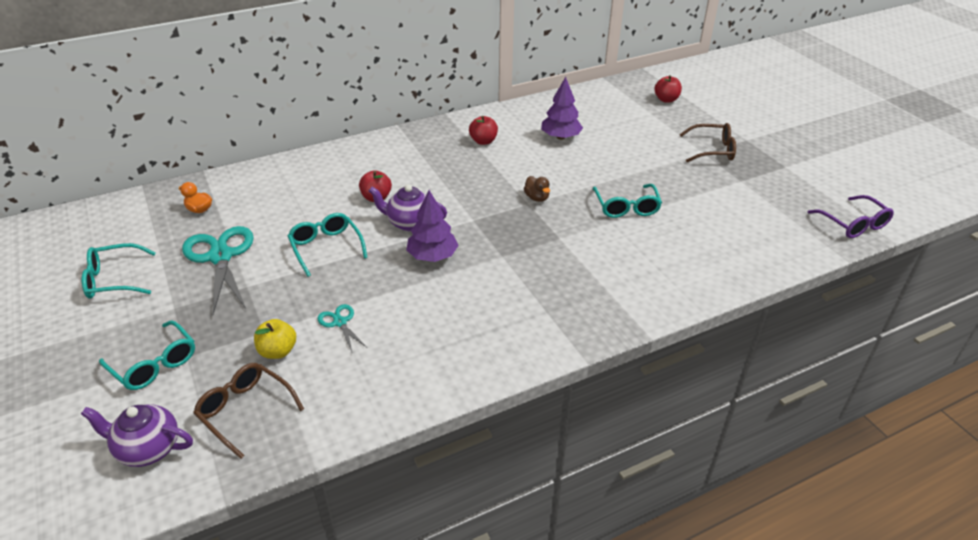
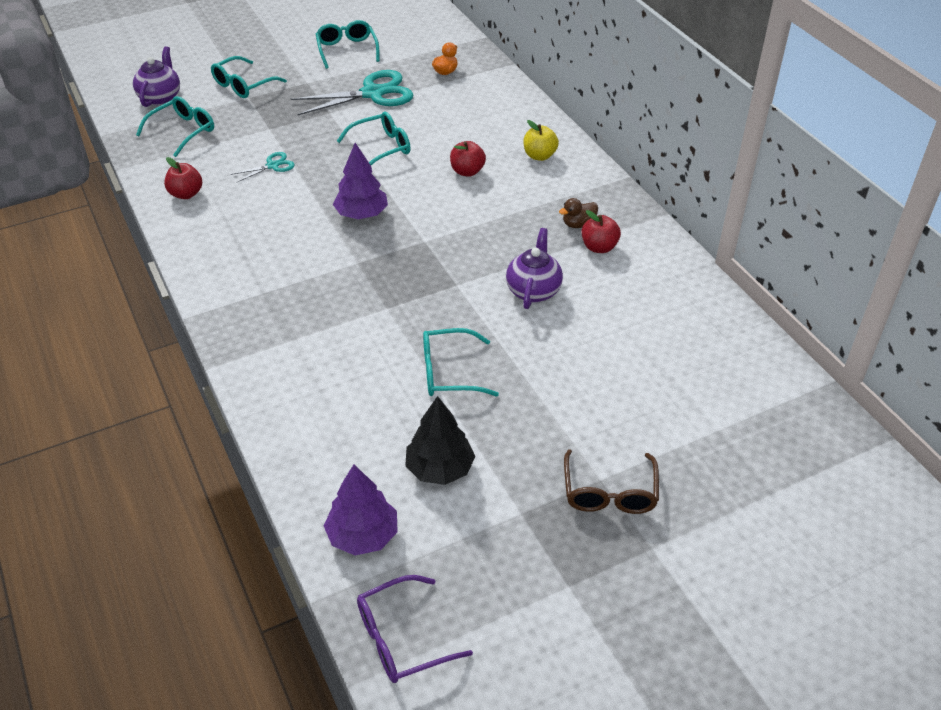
camera: 90 degrees right, 5 degrees up
brown glasses [193,363,304,459] -> turquoise glasses [136,96,214,157]
yellow apple [254,319,296,359] -> yellow apple moved to [523,120,559,161]
purple teapot [369,184,447,231] -> purple teapot moved to [506,228,563,309]
brown duck [524,176,550,202] -> brown duck moved to [559,198,598,228]
purple tree [541,77,583,140] -> purple tree moved to [324,464,398,556]
red apple [654,75,682,103] -> red apple moved to [164,157,202,199]
none -> black tree [405,396,475,485]

